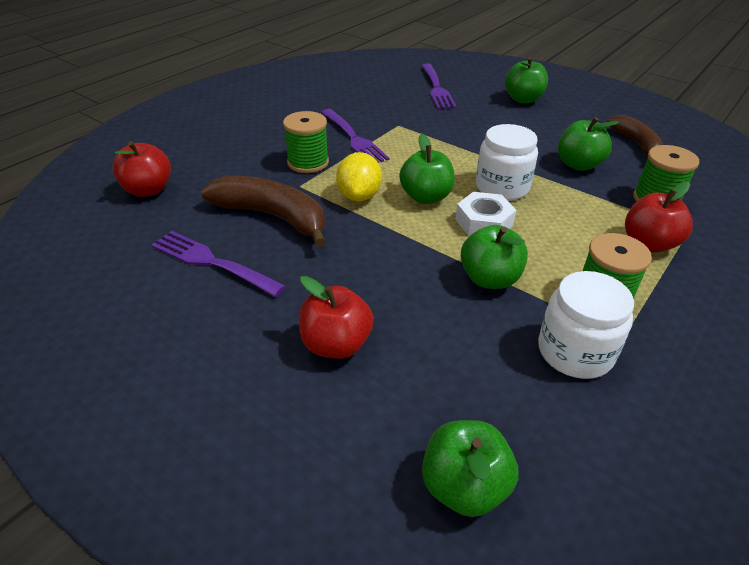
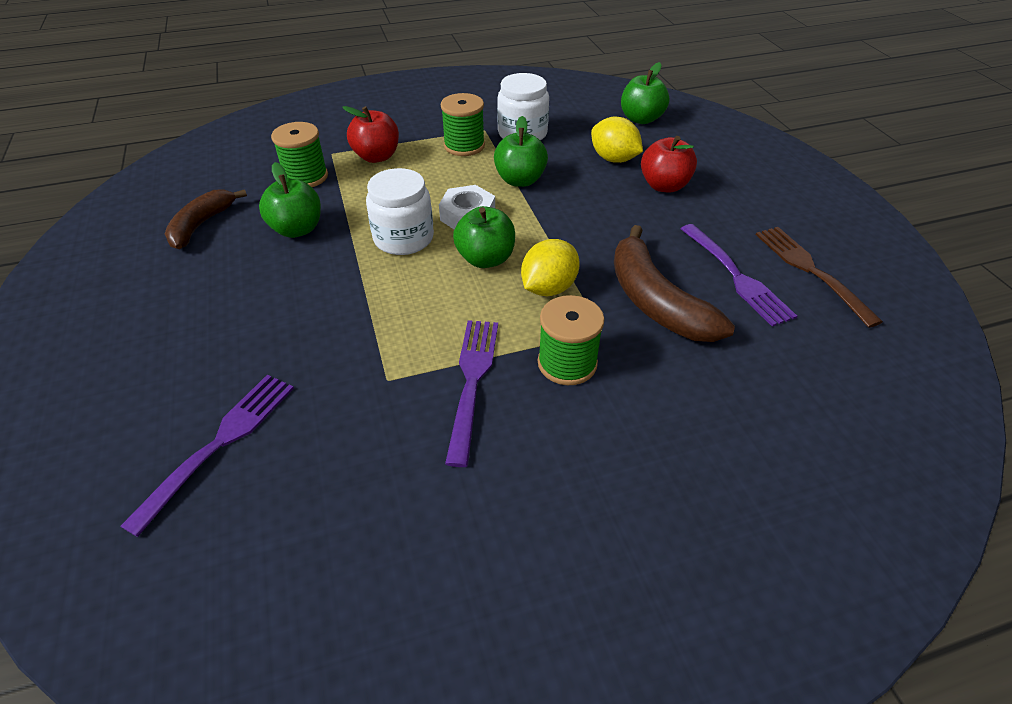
camera: 145 degrees left, 5 degrees up
red apple [112,141,171,197] -> none
green apple [505,57,548,103] -> none
none -> yellow lemon [591,117,643,163]
none -> brown fork [756,227,883,328]

